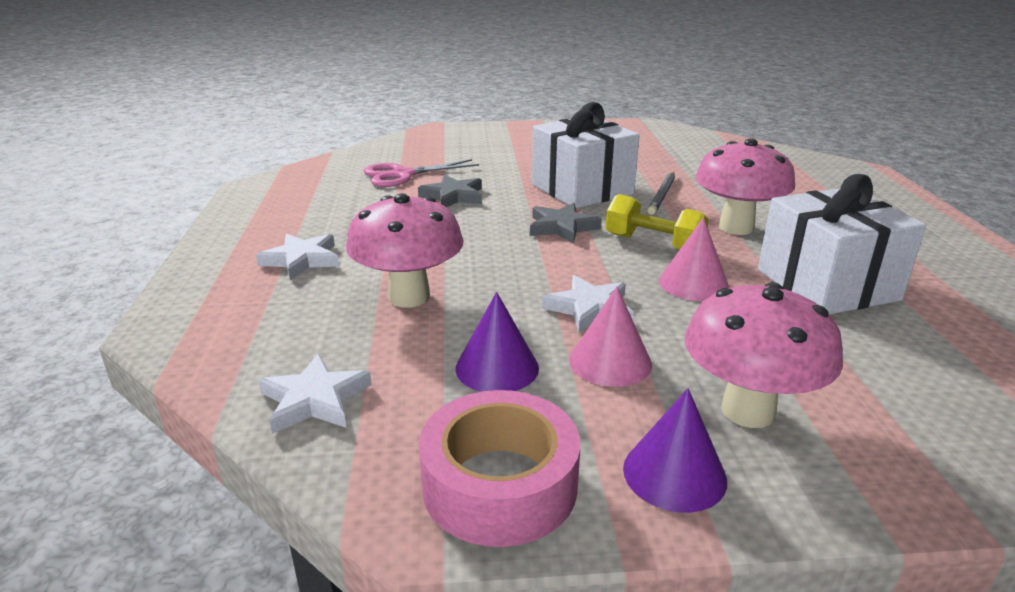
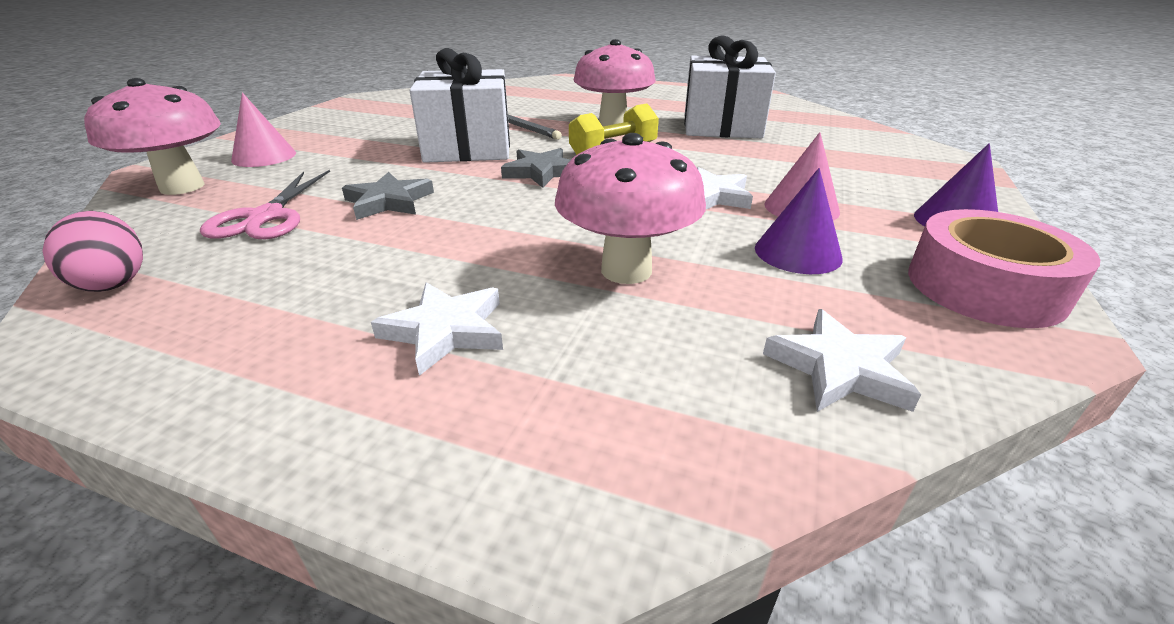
camera: 65 degrees left, 5 degrees up
pink cone [659,217,729,301] -> pink cone moved to [231,93,296,167]
pink mushroom [684,282,843,428] -> pink mushroom moved to [84,78,221,195]
none -> pink egg [42,211,143,292]

